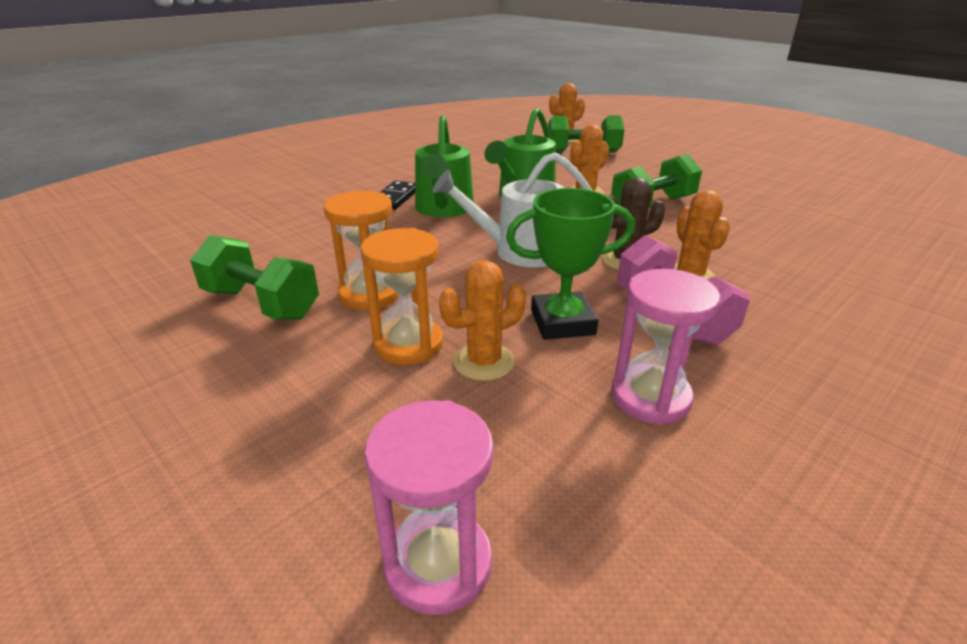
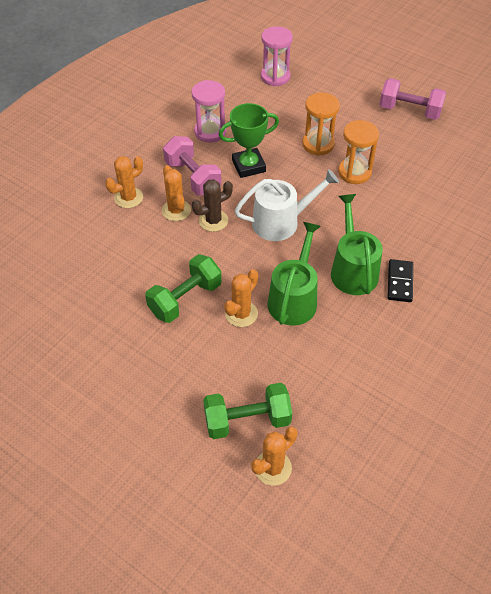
camera: 170 degrees right, 20 degrees up
green dumbbell [190,235,319,320] -> none
orange cactus [439,260,526,381] -> orange cactus moved to [105,156,143,208]
none -> pink dumbbell [379,78,446,120]

